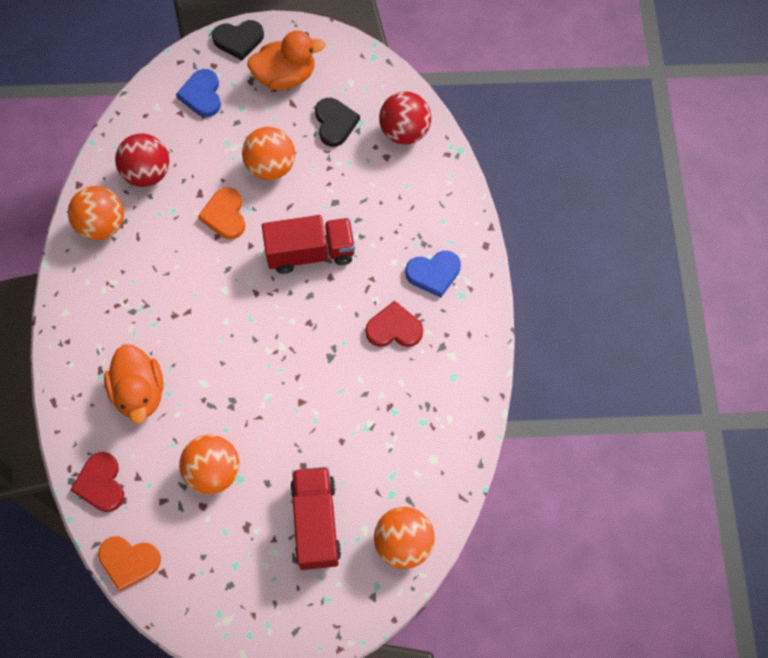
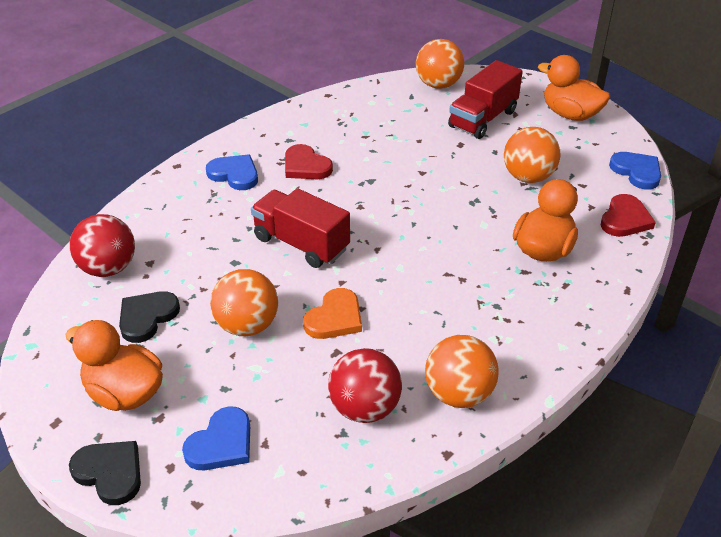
camera: 135 degrees left, 25 degrees down
orange heart [98,536,161,591] -> blue heart [609,152,661,190]
none -> orange duck [538,55,610,121]

